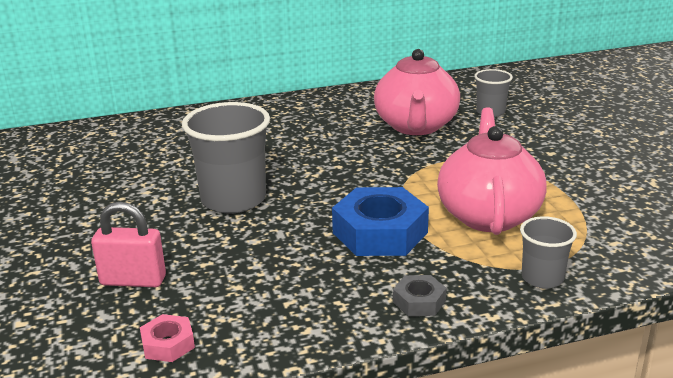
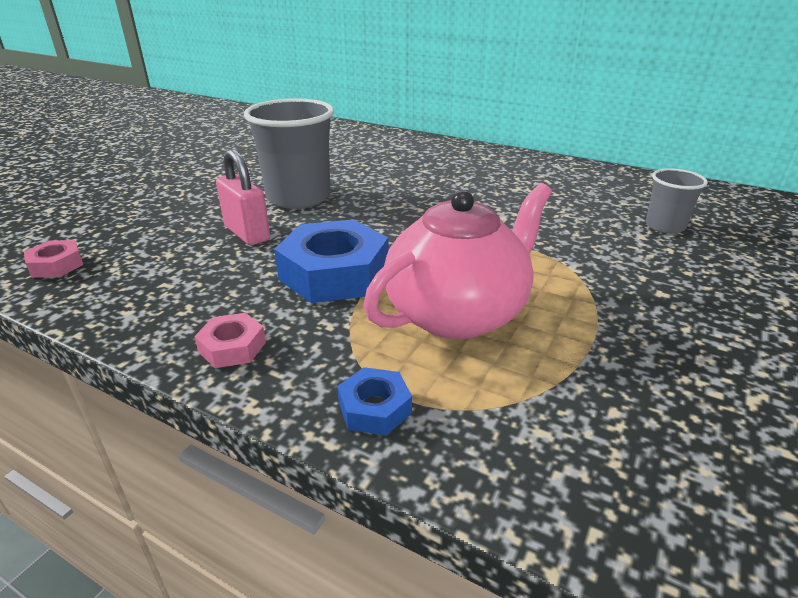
camera: 45 degrees right, 5 degrees up
pink padlock [91,202,166,287] -> pink padlock moved to [216,149,270,245]
pink teapot [374,49,460,135] -> none
grey nut [393,275,446,316] -> pink nut [194,313,266,368]
grey cup [520,216,577,289] -> blue nut [337,367,412,435]

